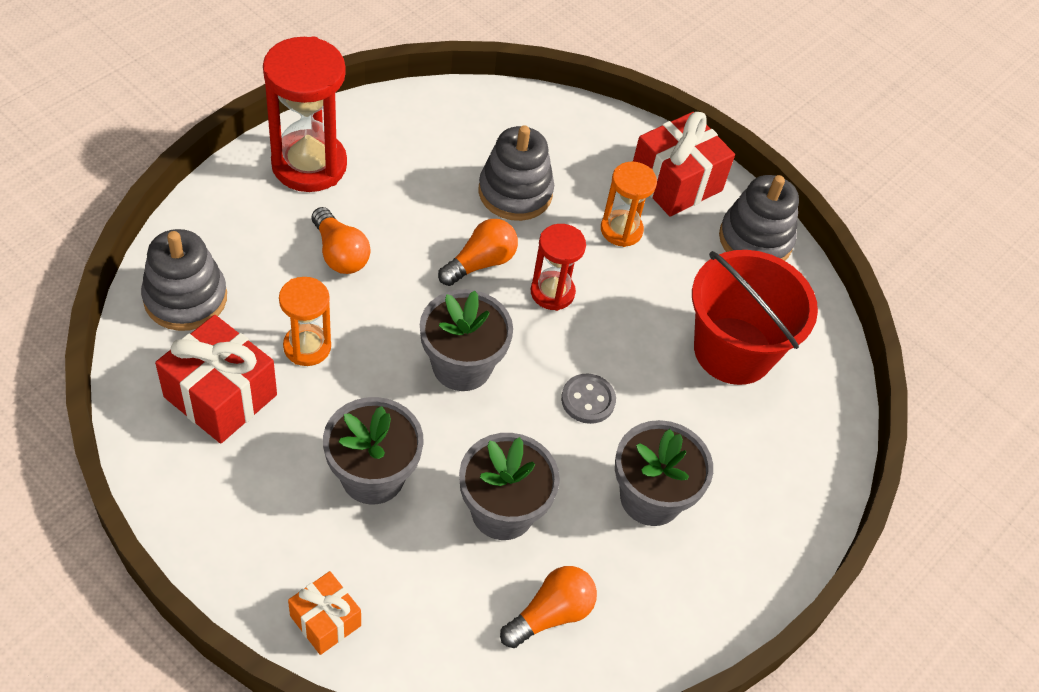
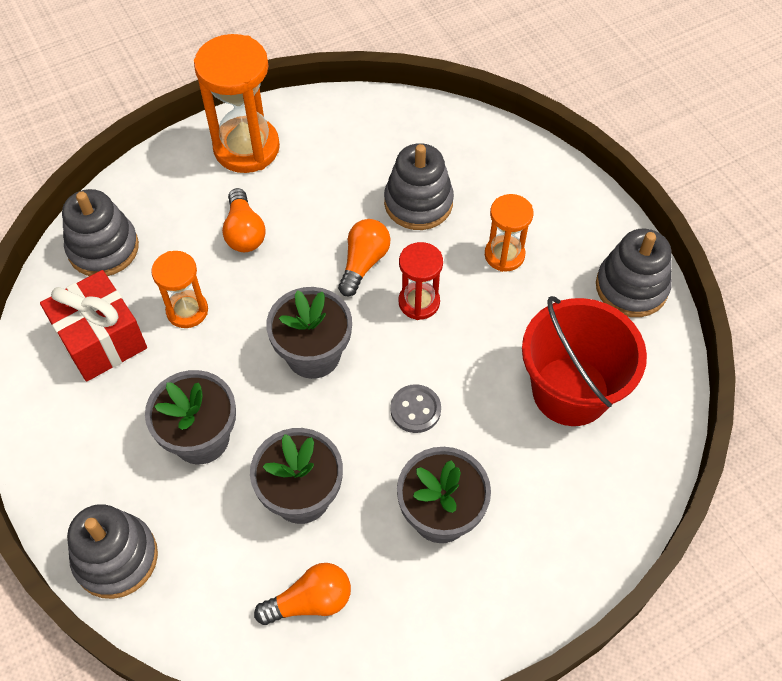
camera: 25 degrees right, 5 degrees up
red hourglass [263,36,347,192] -> orange hourglass [194,34,280,173]
orange gift [288,571,361,655] -> grey stacking toy [67,504,158,599]
orange light bulb [438,219,518,286] -> orange light bulb turned 45 degrees counterclockwise [338,219,391,297]
red gift [633,112,735,217] -> none

